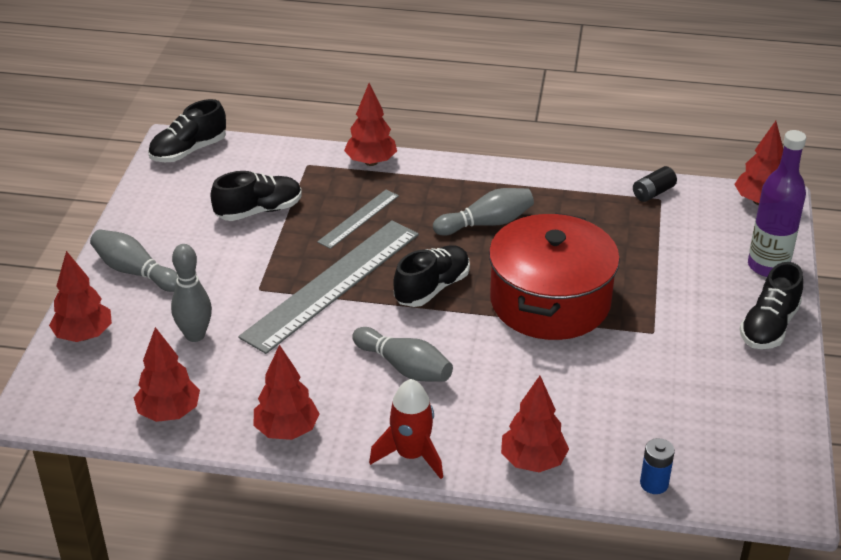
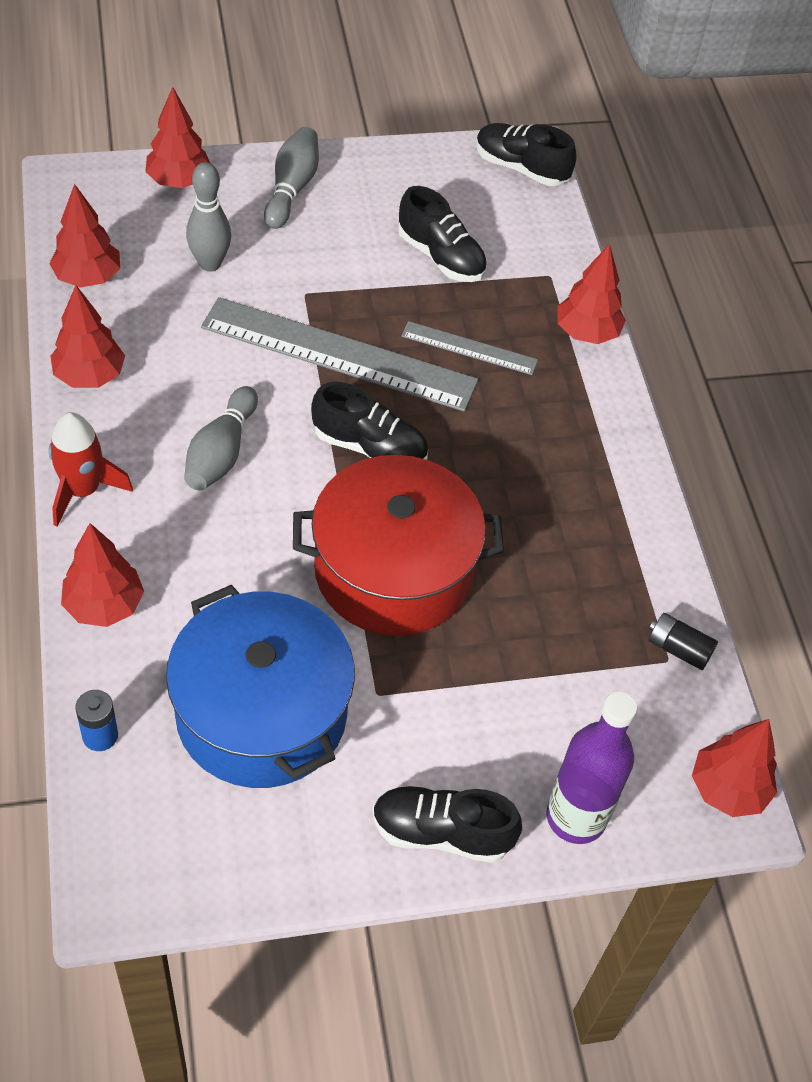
camera: 65 degrees right, 15 degrees up
grey bowling pin [433,188,534,236] -> none
none -> blue pot [166,585,355,788]

